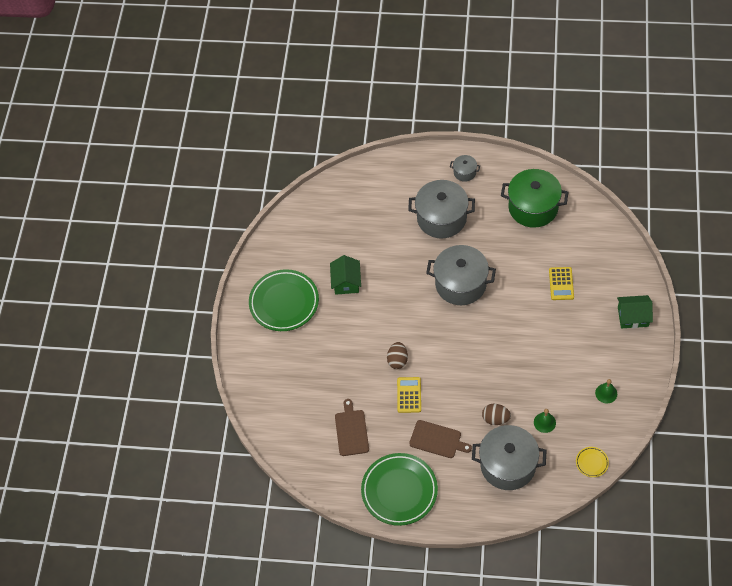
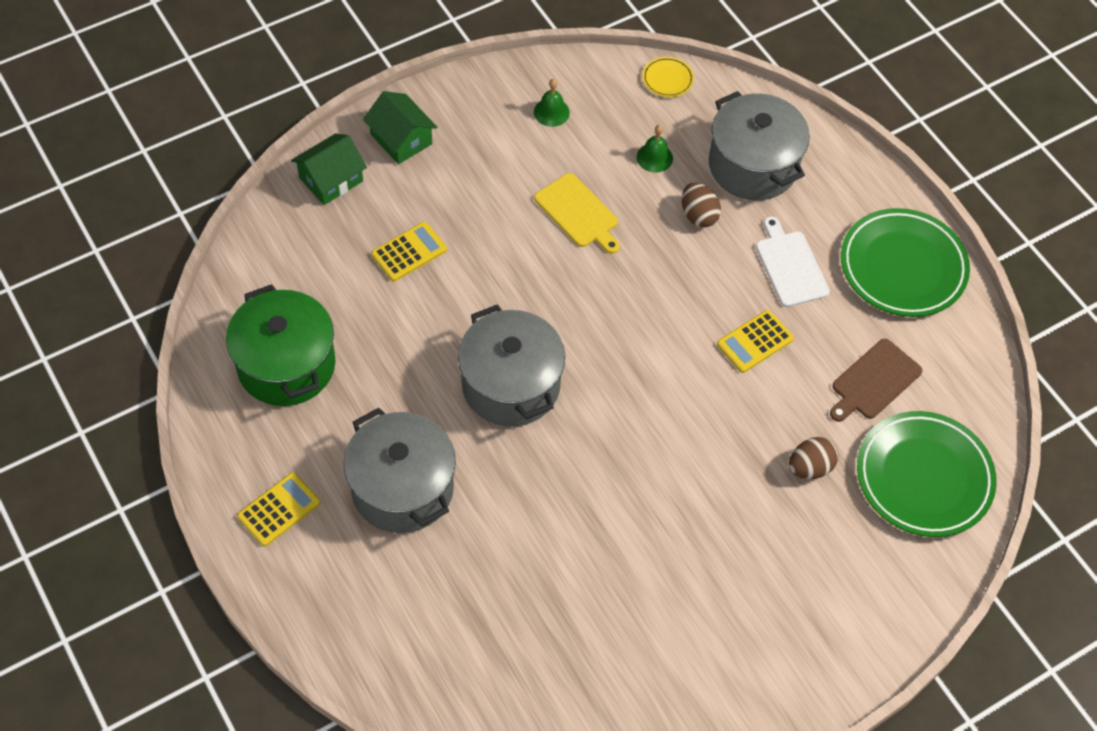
camera: 135 degrees left, 0 degrees up
green plate [249,269,319,331] -> green plate moved to [857,411,997,537]
green house [330,255,361,295] -> green house moved to [291,134,367,205]
brown egg [387,342,408,369] -> brown egg moved to [789,437,839,479]
brown cutting board [409,420,472,458] -> white cutting board [756,216,830,307]
grey pot [450,155,480,182] -> yellow calculator [237,472,320,547]
none -> yellow cutting board [534,173,620,254]

